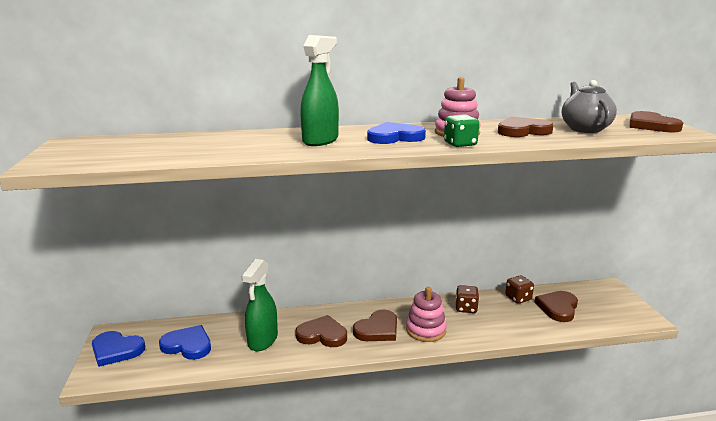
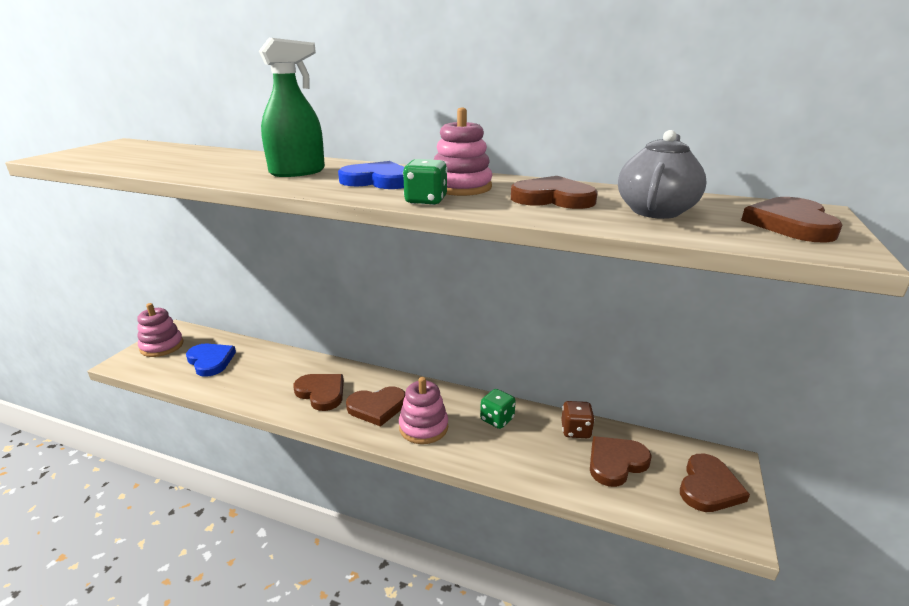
camera: 30 degrees right, 5 degrees up
blue heart [92,331,145,367] -> pink stacking toy [137,303,183,357]
green spray bottle [242,259,278,351] -> none
brown dice [455,285,479,313] -> green dice [480,389,516,429]
none -> brown heart [680,454,750,512]

